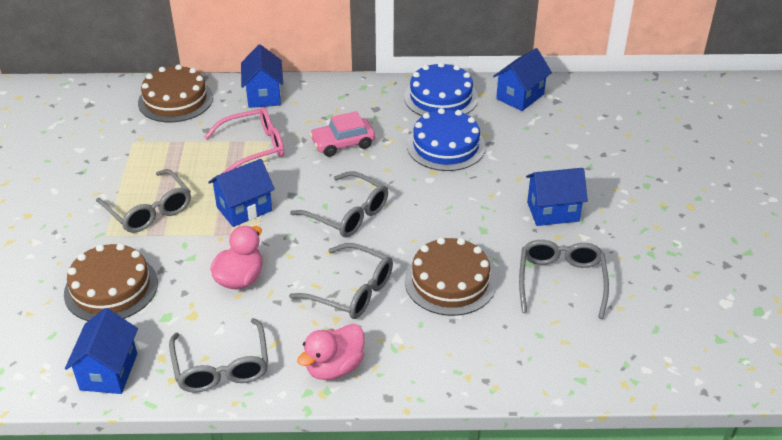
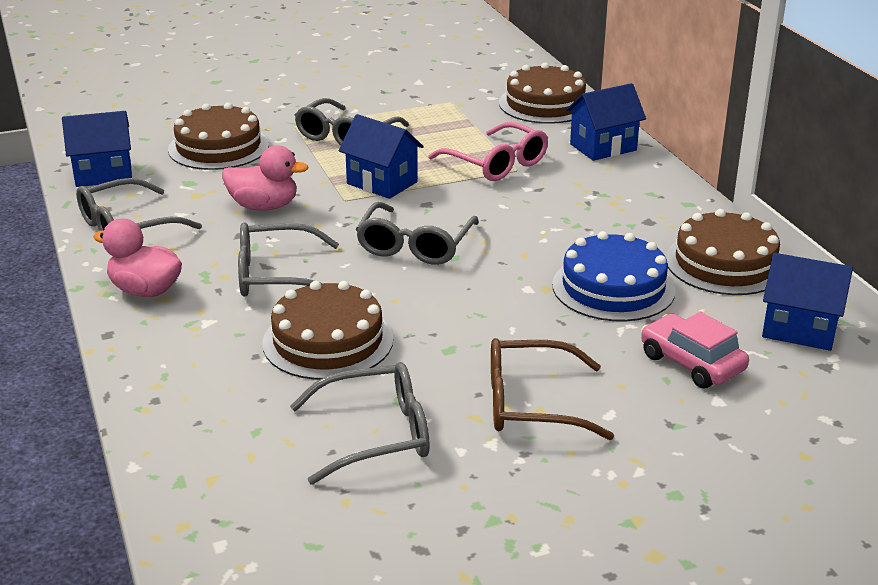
camera: 70 degrees right, 10 degrees down
grey glasses [289,243,393,319] -> grey glasses turned 75 degrees clockwise [238,222,339,297]
pink car [310,111,375,157] -> pink car moved to [641,312,749,389]
blue cake [404,62,478,116] -> brown cake [666,209,780,295]
blue house [526,168,588,226] -> brown glasses [491,338,614,440]

